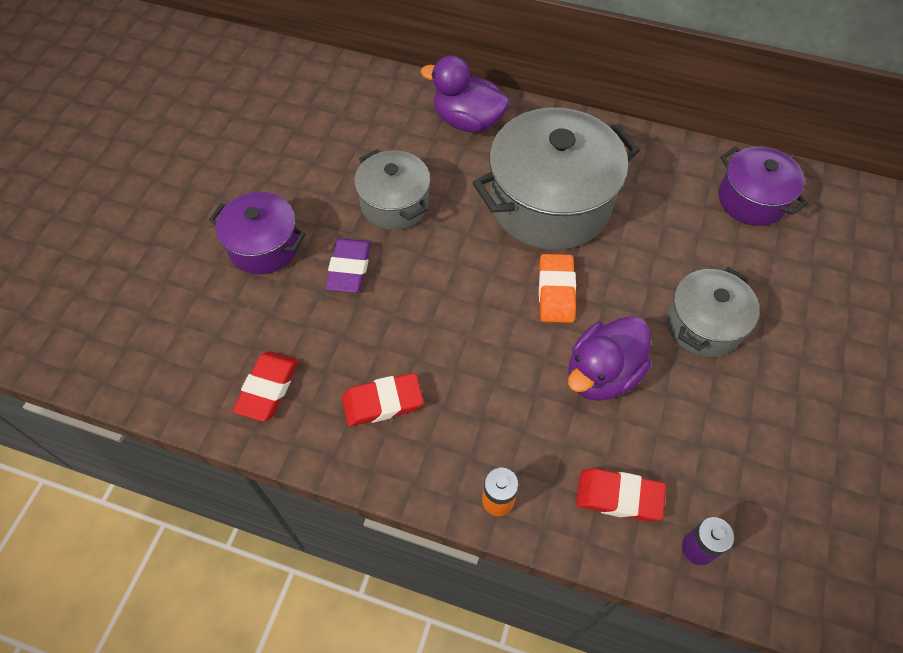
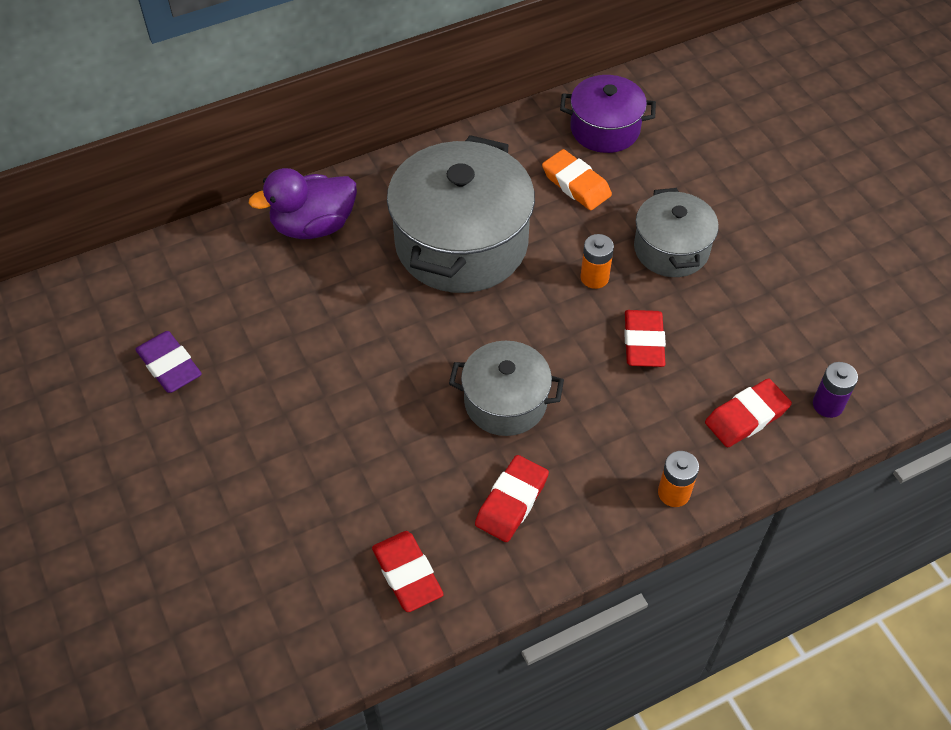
camera: 45 degrees left, 5 degrees down
purple pot [209,192,306,274] -> none
purple eraser [325,238,371,293] -> purple eraser moved to [135,331,202,393]
grey pot [354,149,431,230] -> grey pot moved to [449,341,564,436]
orange eraser [539,254,576,323] -> orange eraser moved to [542,149,612,210]
purple duck [568,316,652,401] -> red eraser [624,310,666,367]
none -> orange battery [580,234,614,289]

